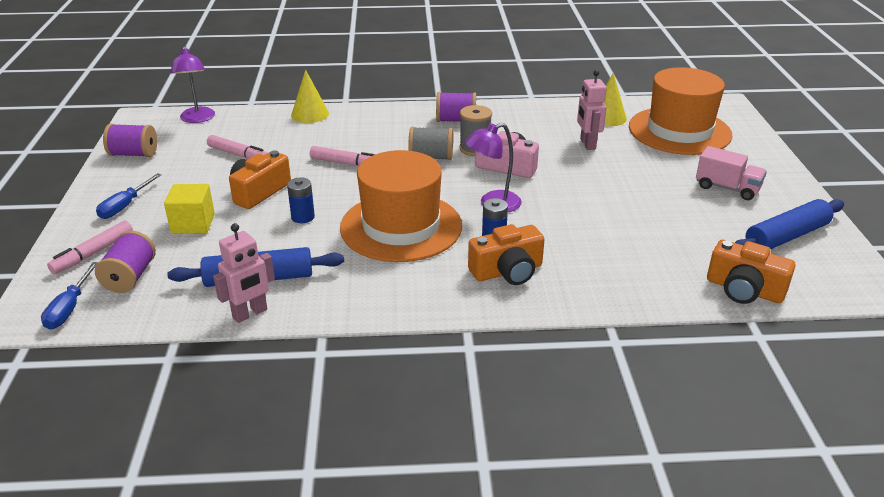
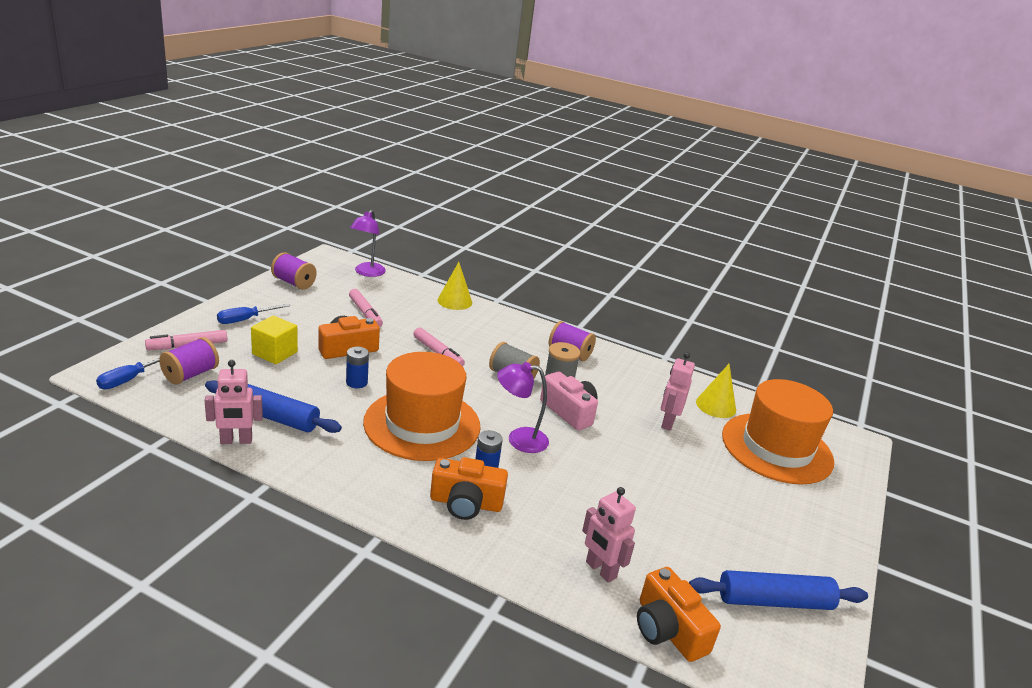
camera: 25 degrees right, 5 degrees down
pink truck [696,146,767,200] -> none
none -> pink robot [582,487,636,583]

